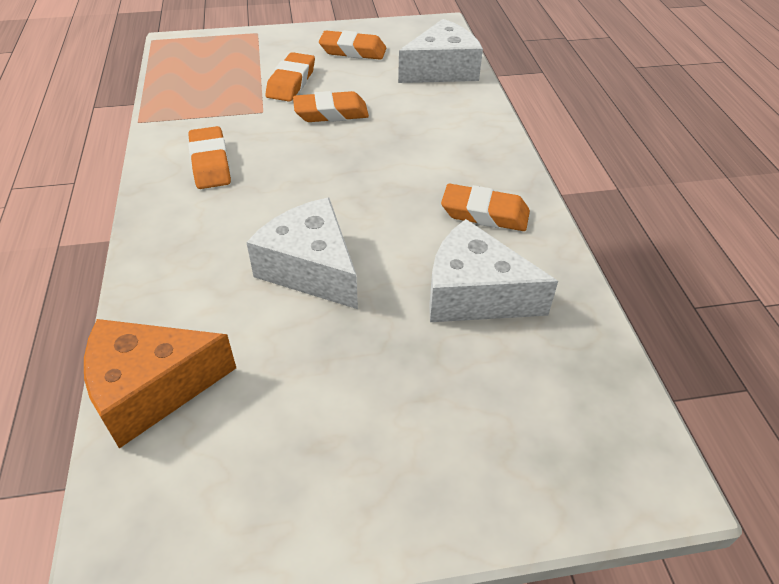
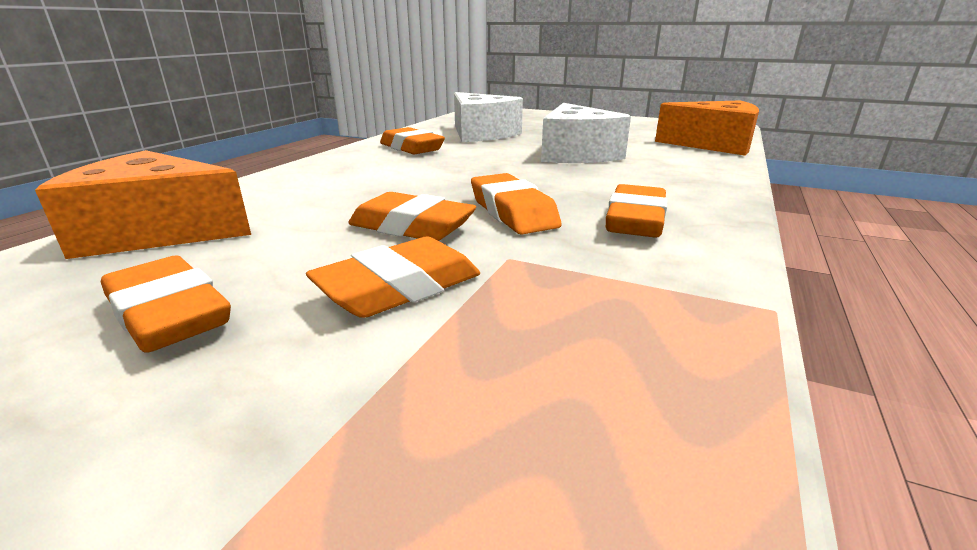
camera: 145 degrees left, 20 degrees down
white cheese [398,19,483,83] -> orange cheese [35,150,251,259]
none -> orange eraser [471,173,561,234]

